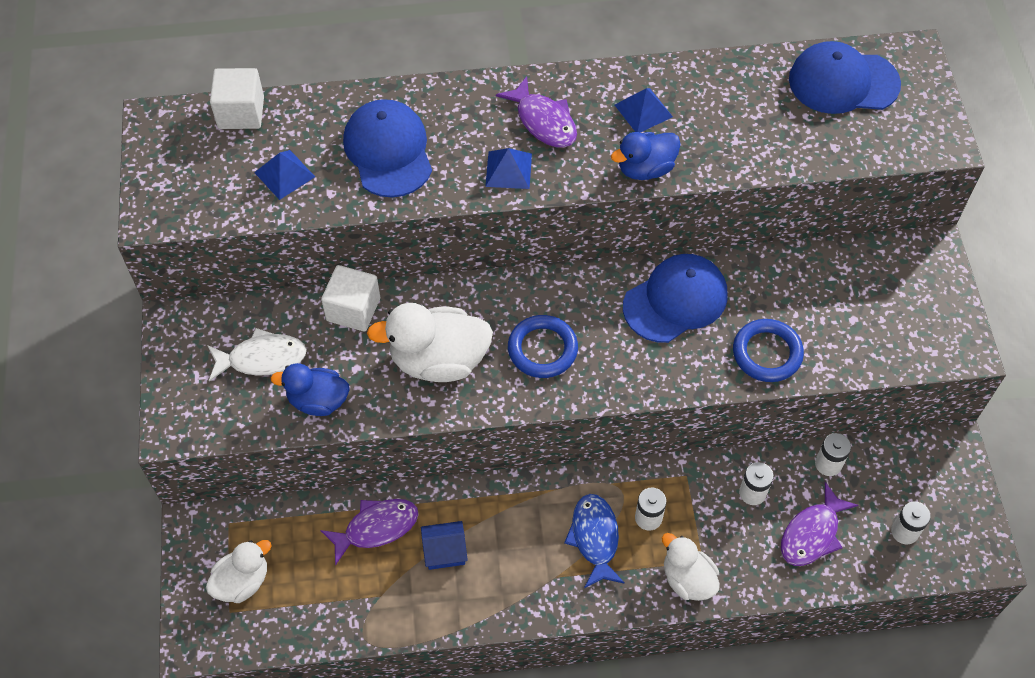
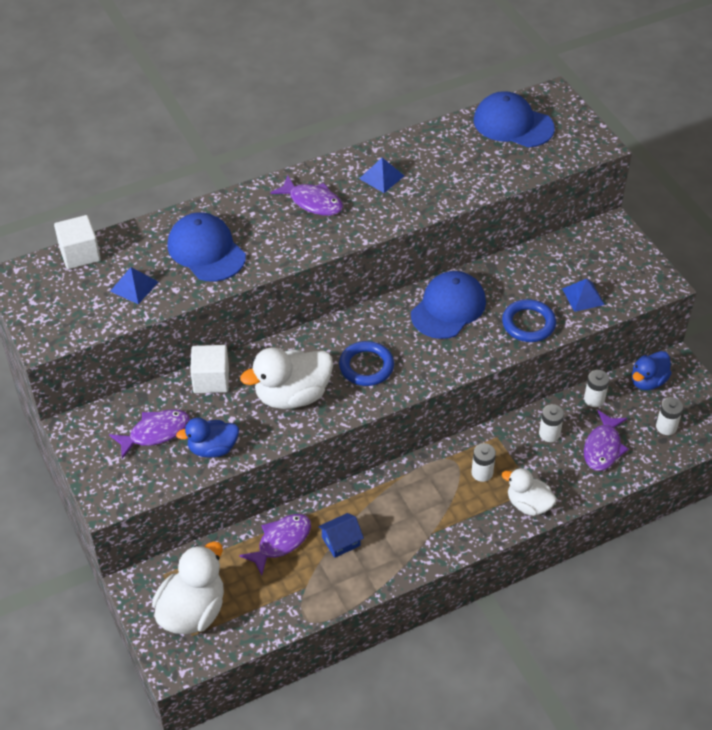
camera: 20 degrees left, 10 degrees down
white duck [206,540,272,603] -> white duck [152,541,224,634], size x1.59
white fish [207,328,307,382] -> purple fish [109,409,190,459]
blue pyramid [485,148,532,189] -> blue pyramid moved to [562,279,605,312]
blue fish [564,494,625,588] -> none
blue duck [611,132,681,180] -> blue duck moved to [632,351,672,390]
blue cap [789,41,901,114] -> blue cap turned 45 degrees clockwise [474,91,555,147]

